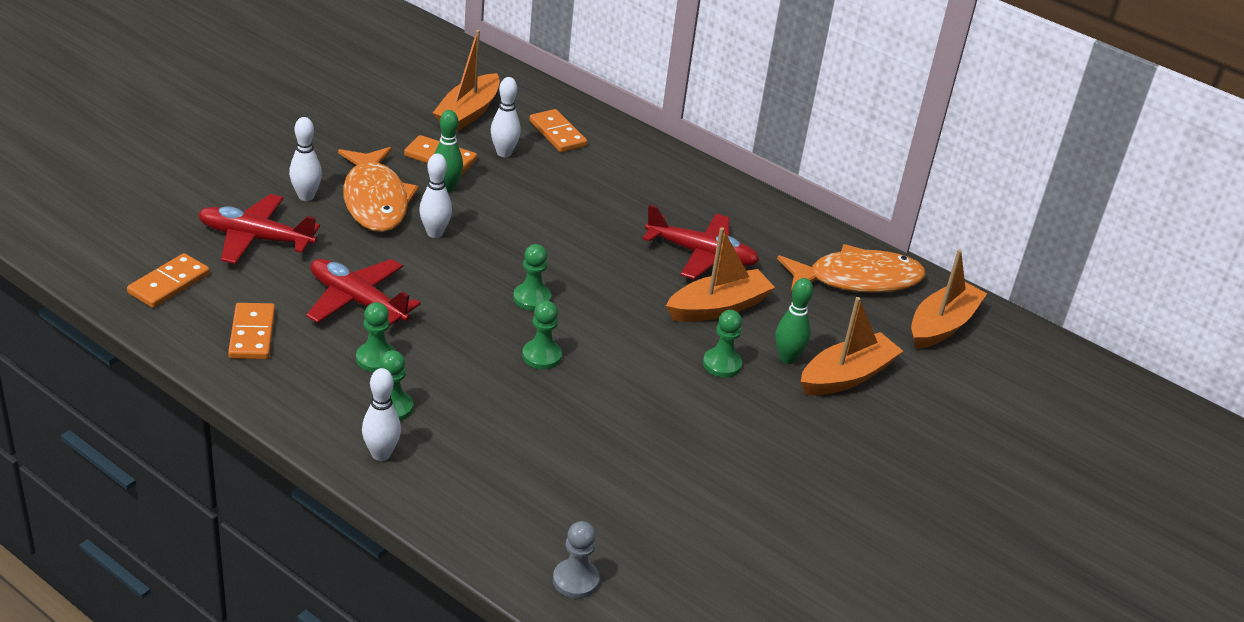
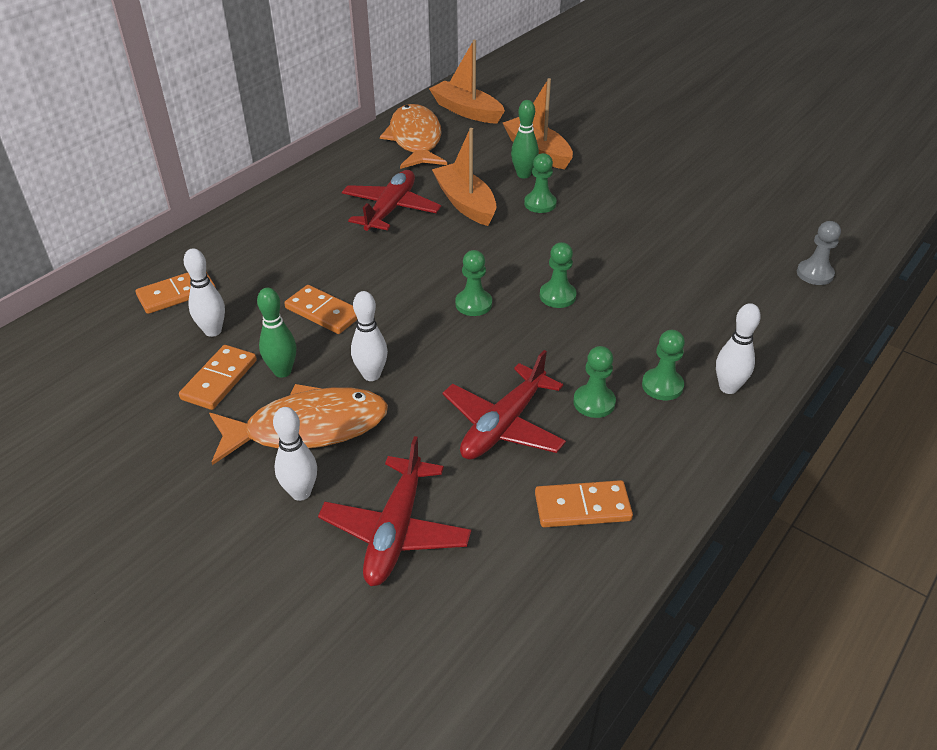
camera: 85 degrees left, 5 degrees up
orange domino [127,253,210,308] -> orange domino moved to [284,285,357,334]
orange boat [433,30,500,132] -> none

